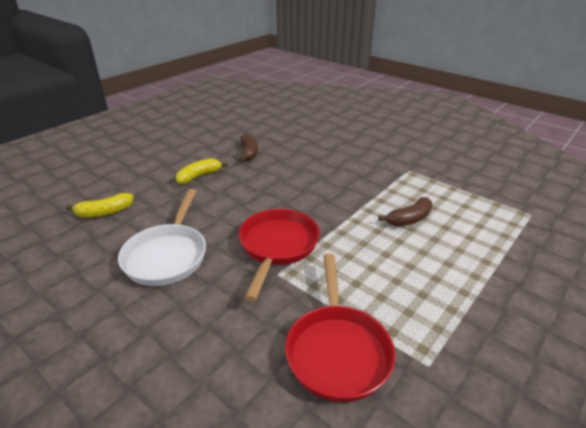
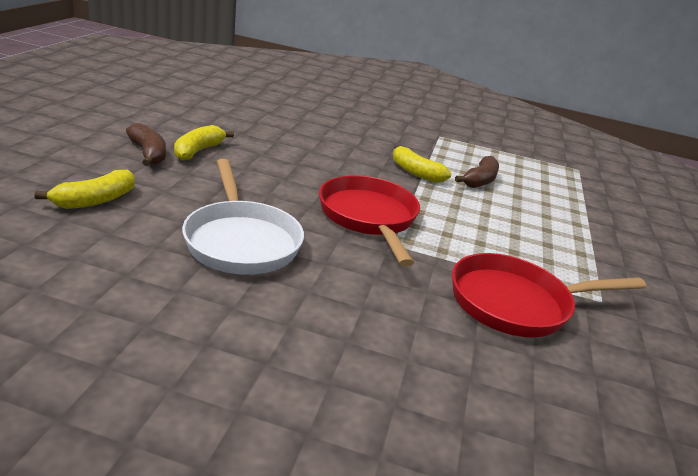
camera: 30 degrees left, 5 degrees down
brown banana [239,133,258,162] -> brown banana moved to [126,123,166,166]
red pan [285,254,395,403] -> red pan turned 105 degrees clockwise [452,253,646,337]
none -> yellow banana [393,145,451,183]

